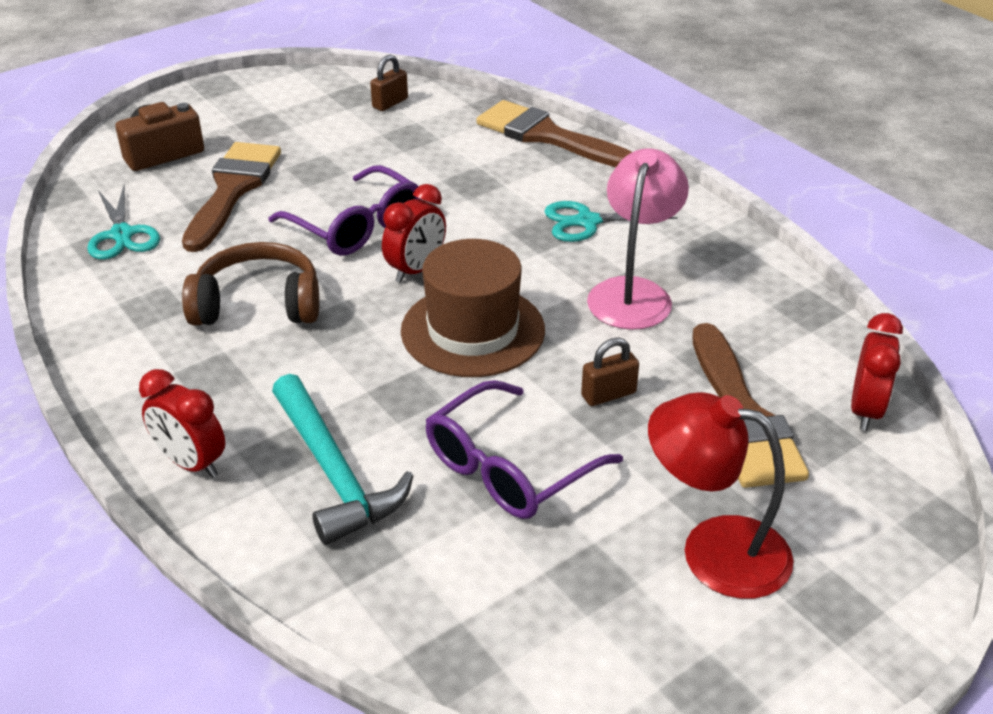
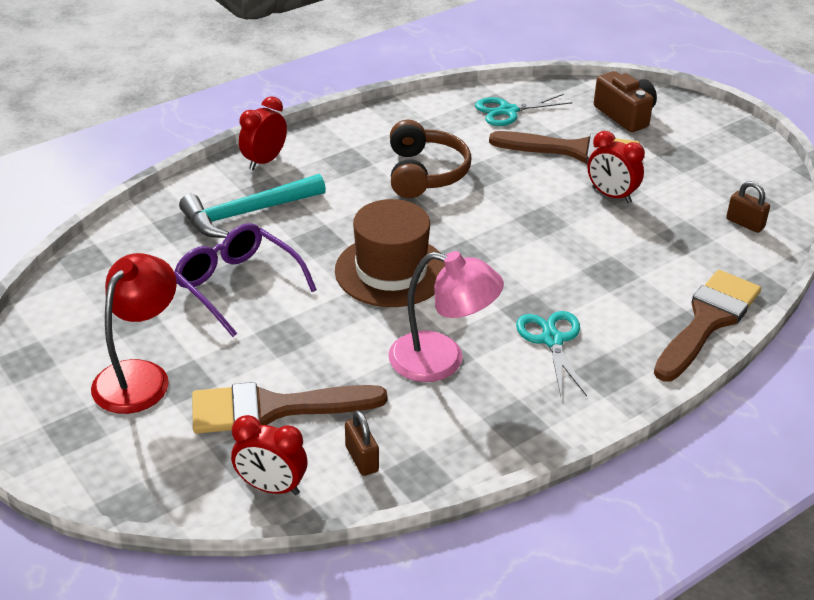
camera: 90 degrees right, 0 degrees up
purple glasses [269,165,422,256] -> none
red clock [382,184,446,283] -> red clock moved to [587,131,645,203]
brown padlock [581,338,639,406] -> brown padlock moved to [345,410,379,476]

